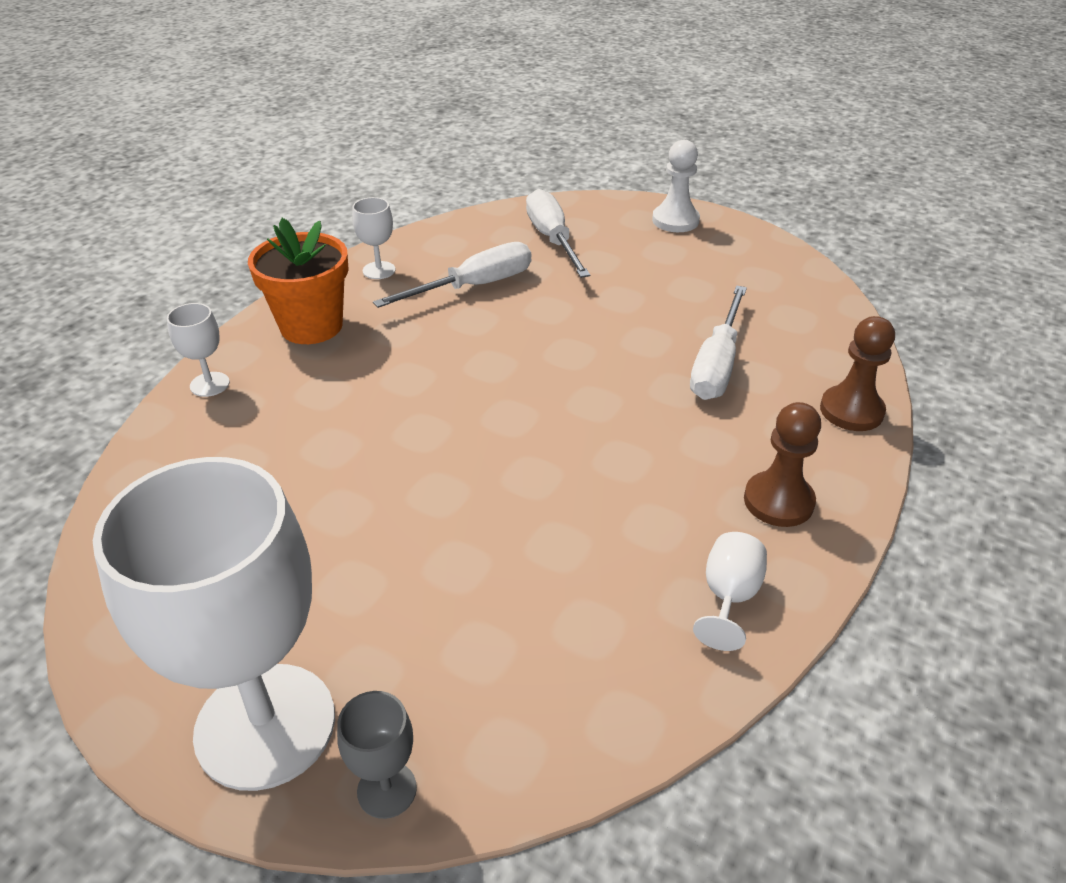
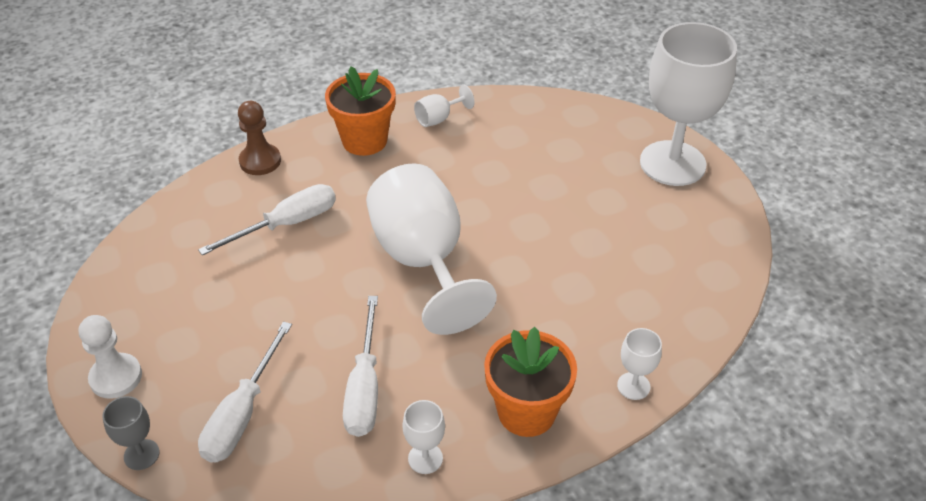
camera: 145 degrees left, 5 degrees up
grey goblet [337,691,417,819] -> grey goblet moved to [103,396,160,470]
white screwdriver [373,242,531,308] -> white screwdriver turned 90 degrees counterclockwise [343,296,378,437]
brown pawn [744,402,821,527] -> orange flower pot [325,67,396,156]
none -> white goblet [366,163,497,335]

